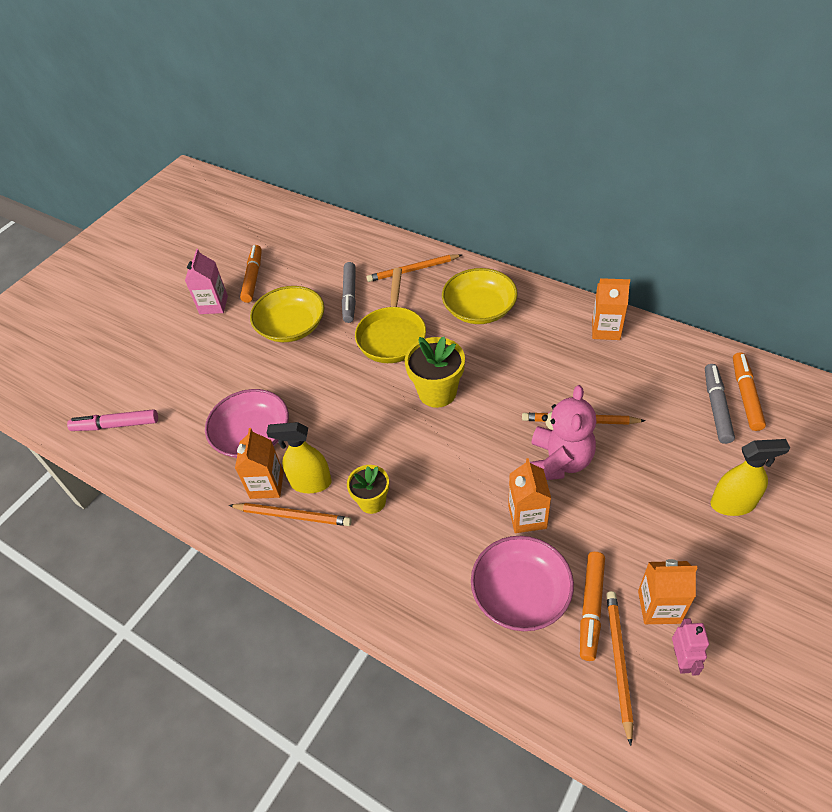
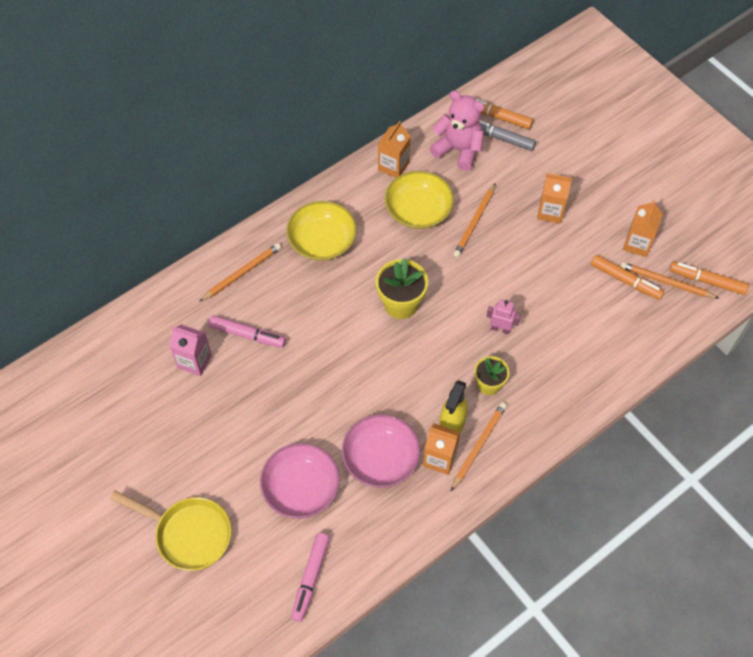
camera: 75 degrees left, 10 degrees up
pink carton [185,249,228,314] -> pink carton moved to [169,324,212,376]
orange marker [240,245,262,303] -> orange marker moved to [669,262,749,295]
yellow bowl [250,286,324,342] -> yellow bowl moved to [385,171,454,229]
grey marker [342,262,356,323] -> pink marker [209,315,286,348]
yellow pan [355,268,426,363] -> yellow pan moved to [110,491,232,571]
orange pencil [366,254,462,282] -> orange pencil turned 135 degrees counterclockwise [199,243,281,302]
pink bowl [471,536,574,631] -> pink bowl moved to [260,443,340,519]
orange carton [508,458,551,533] -> orange carton moved to [537,173,572,224]
pink teddy bear [530,385,596,480] -> pink teddy bear moved to [430,91,485,171]
pink robot [672,618,709,676] -> pink robot moved to [486,299,521,334]
yellow spray bottle [710,439,790,516] -> none

